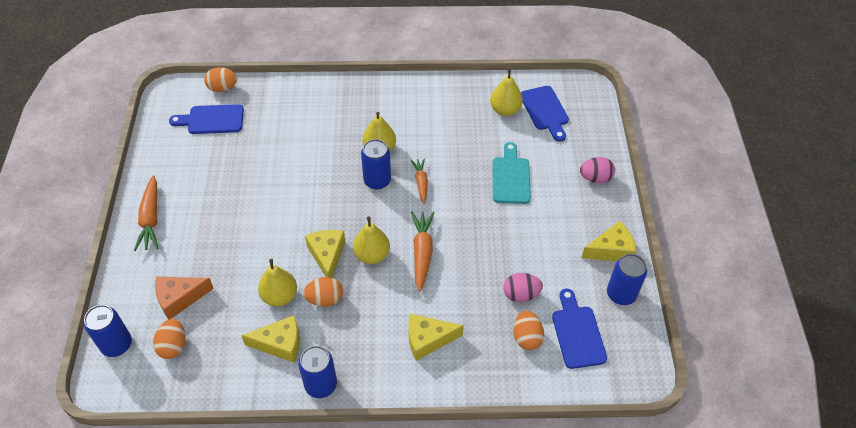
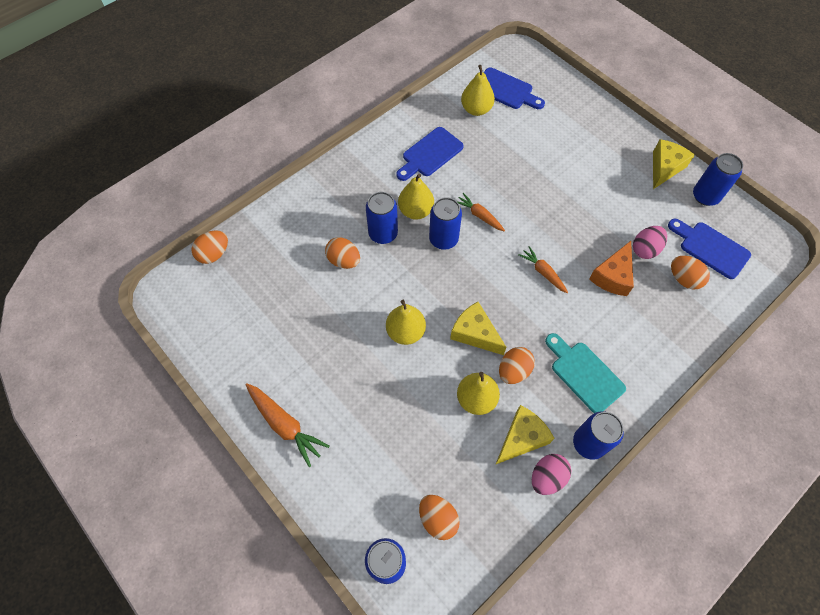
camera: 40 degrees left, 10 degrees up
orange cheese [155,277,214,319] -> orange cheese moved to [589,241,634,296]
blue cutting board [169,104,244,134] -> blue cutting board moved to [396,127,464,181]
yellow pear [353,216,390,264] -> yellow pear moved to [386,300,426,345]
yellow cheese [408,314,464,361] -> none
orange carrot [411,211,434,292] -> orange carrot [518,246,568,293], size x0.64
turquoise cutting board [492,142,531,204] -> turquoise cutting board moved to [545,333,626,413]
pink egg [580,157,615,183] -> pink egg moved to [532,454,571,495]
none -> orange egg [325,237,360,269]
none -> blue can [366,192,398,244]

